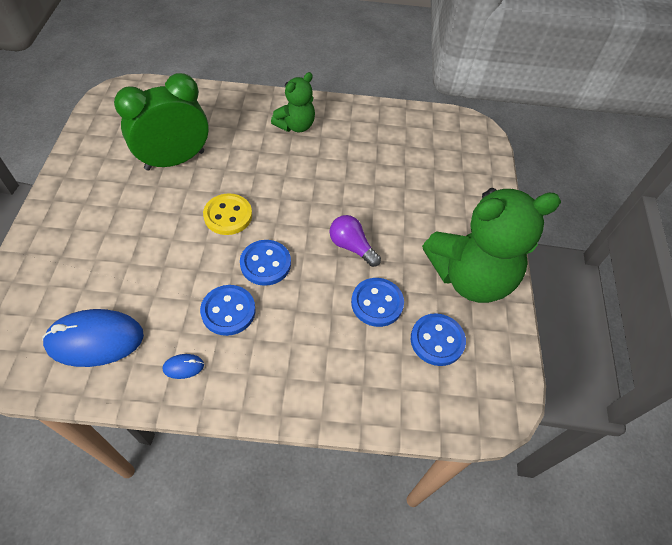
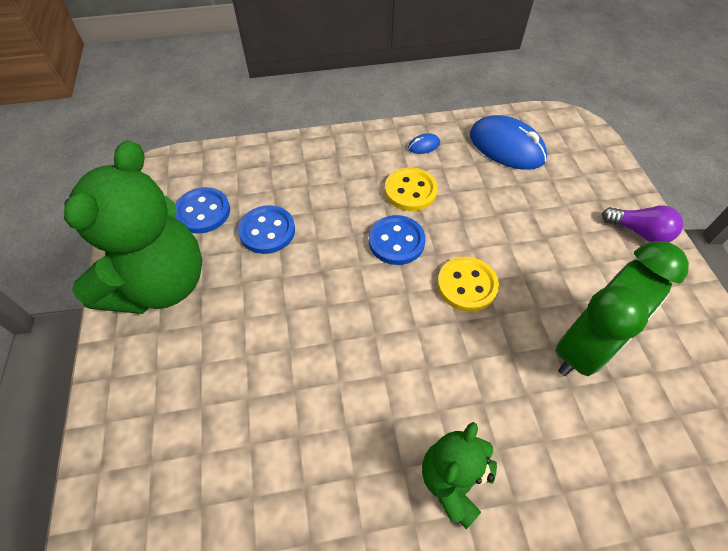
camera: 170 degrees right, 0 degrees up
blue mouse [42,309,144,367] -> blue mouse turned 60 degrees clockwise [470,115,547,170]
blue button [200,285,256,336] -> yellow button [385,167,438,211]
purple light bulb [330,215,381,267] -> purple light bulb moved to [602,205,683,242]
green teddy bear [422,188,561,303] -> green teddy bear turned 135 degrees clockwise [64,140,203,314]

